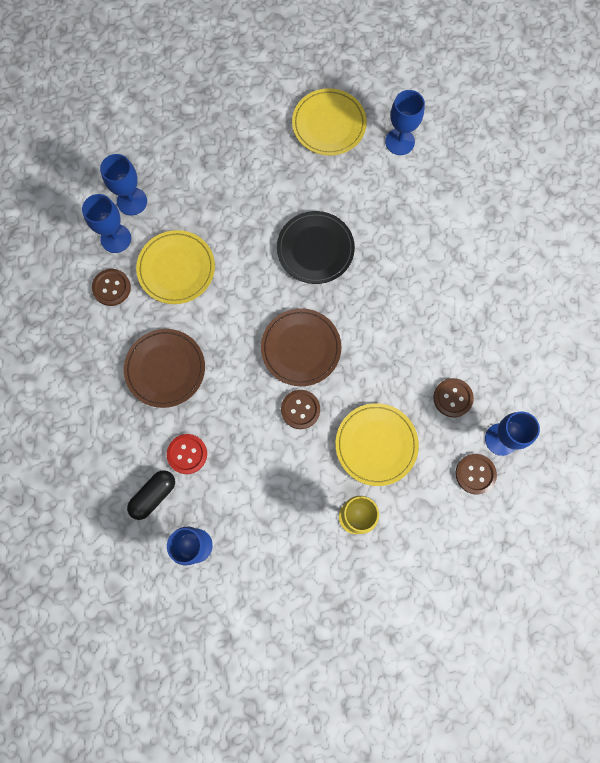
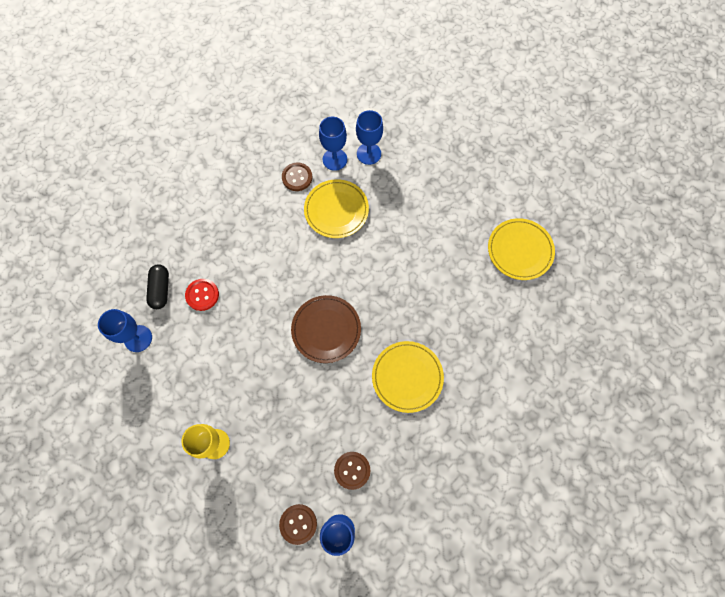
camera: 60 degrees right, 5 degrees down
brown plate [124,329,205,408] -> none
black capsule [127,470,175,520] -> black capsule turned 75 degrees clockwise [146,264,169,309]
black plate [277,211,355,284] -> none
brown button [281,390,320,429] -> none
yellow plate [336,403,419,486] -> yellow plate moved to [372,341,444,413]
blue goblet [385,90,425,155] -> none

